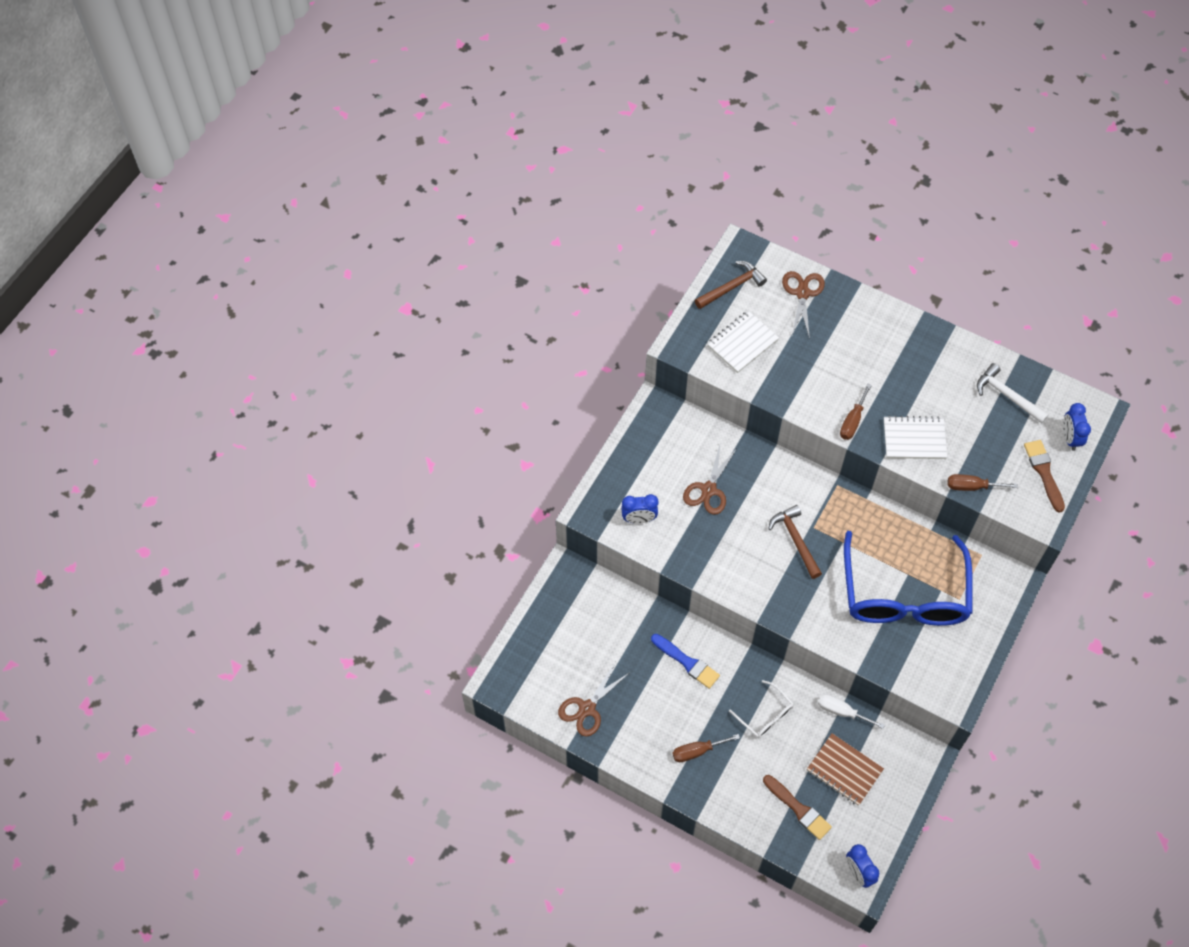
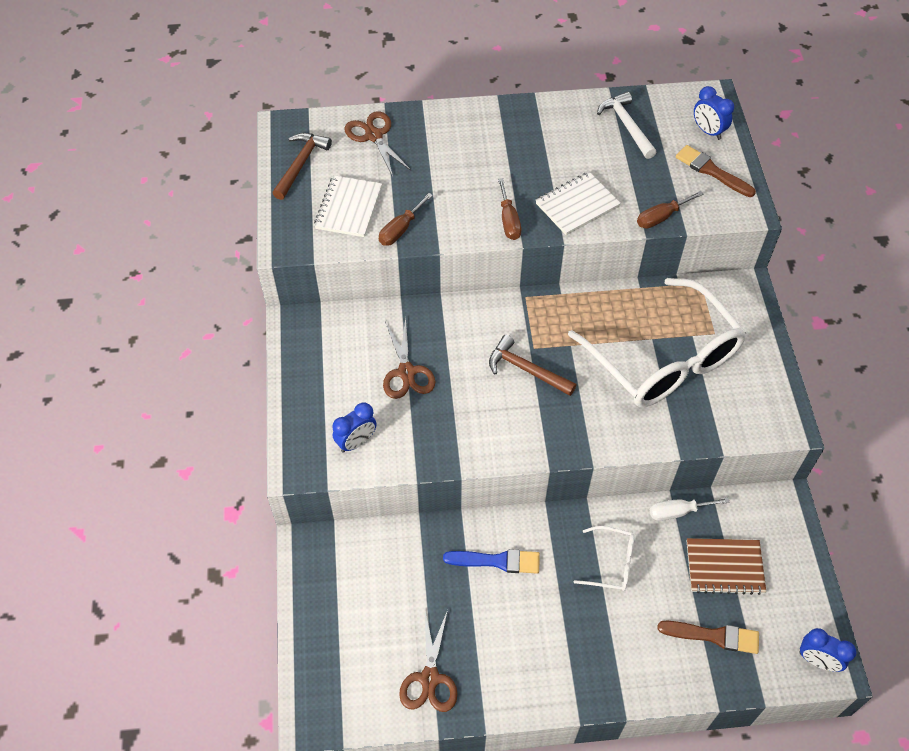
camera: 35 degrees left, 5 degrees down
brown screwdriver [672,734,740,762] -> brown screwdriver moved to [379,193,433,246]
blue glasses [844,531,973,626] -> white glasses [568,278,746,407]
white hammer [977,363,1049,424] -> white hammer turned 60 degrees clockwise [597,92,656,159]

